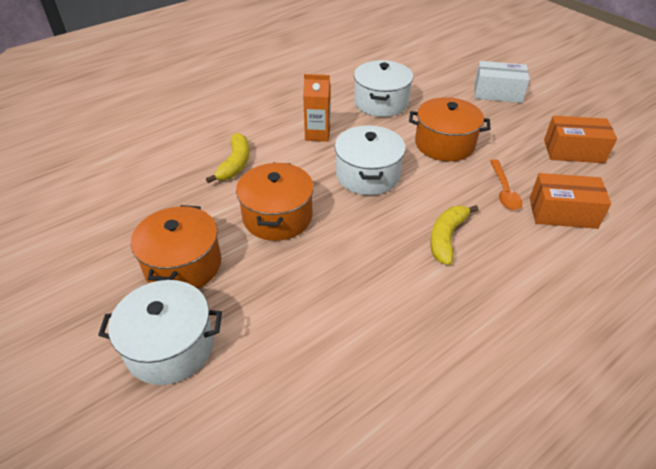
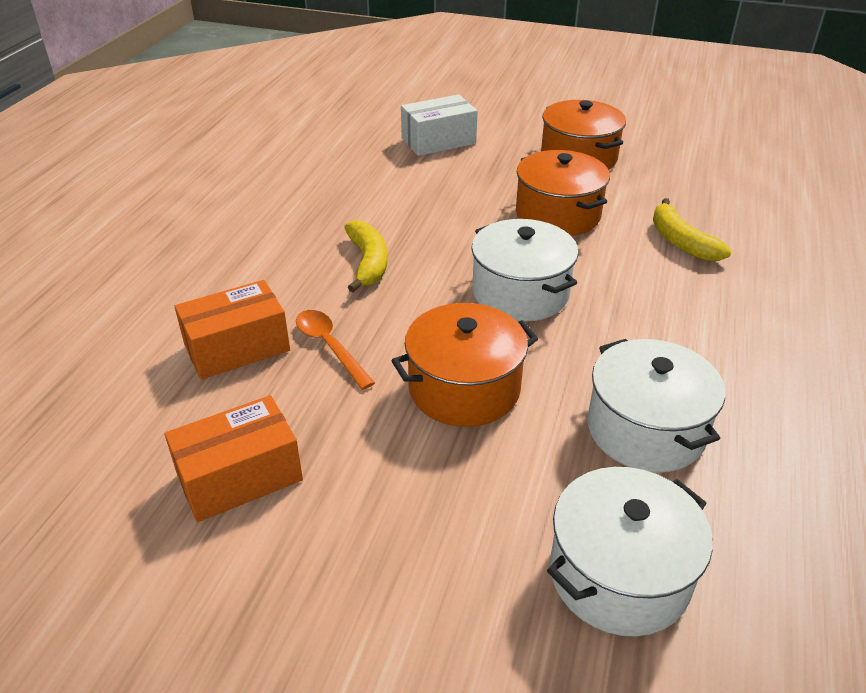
camera: 145 degrees right, 5 degrees down
white pot [98,280,222,385] -> white pot moved to [547,467,713,636]
orange carton [303,74,330,142] -> none
white box [474,61,530,103] -> white box moved to [401,94,478,156]

